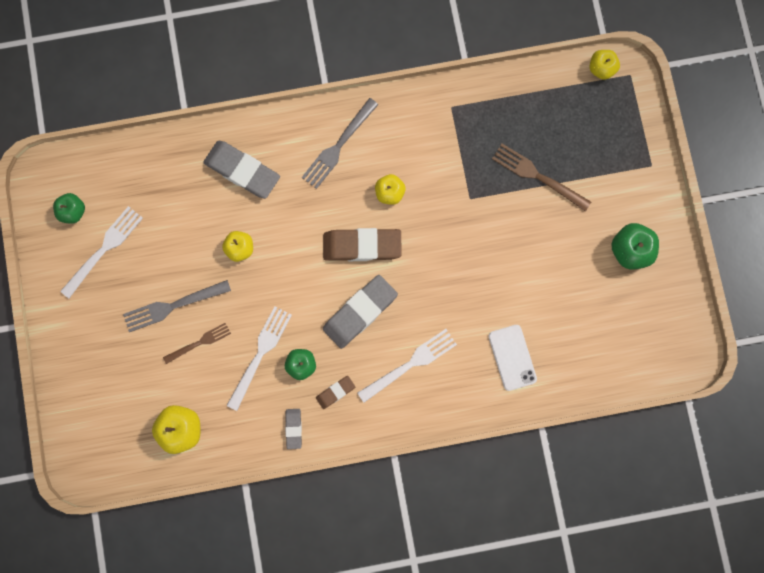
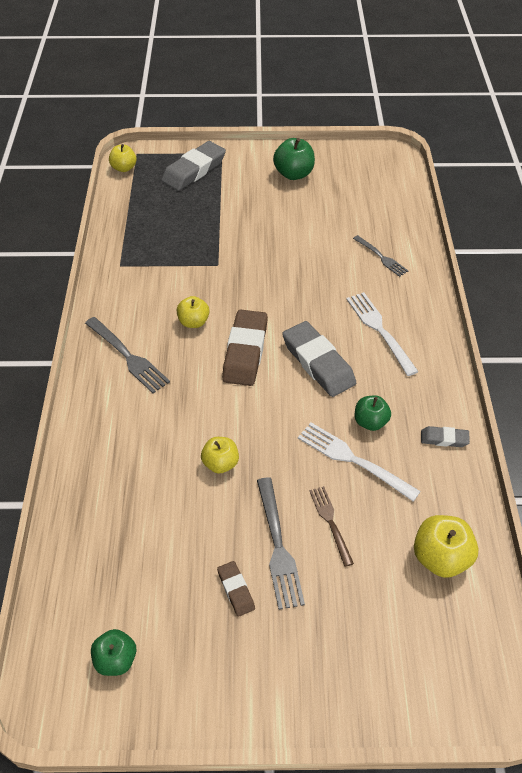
camera: 80 degrees left, 30 degrees down
white fork [60,206,143,298] -> none
grey eraser [203,141,280,199] -> grey eraser moved to [161,141,226,191]
brown eraser [316,376,355,409] -> brown eraser moved to [217,561,255,617]
white phone [488,325,537,391] -> grey fork [353,235,408,277]
brown fork [492,144,591,211] -> none

